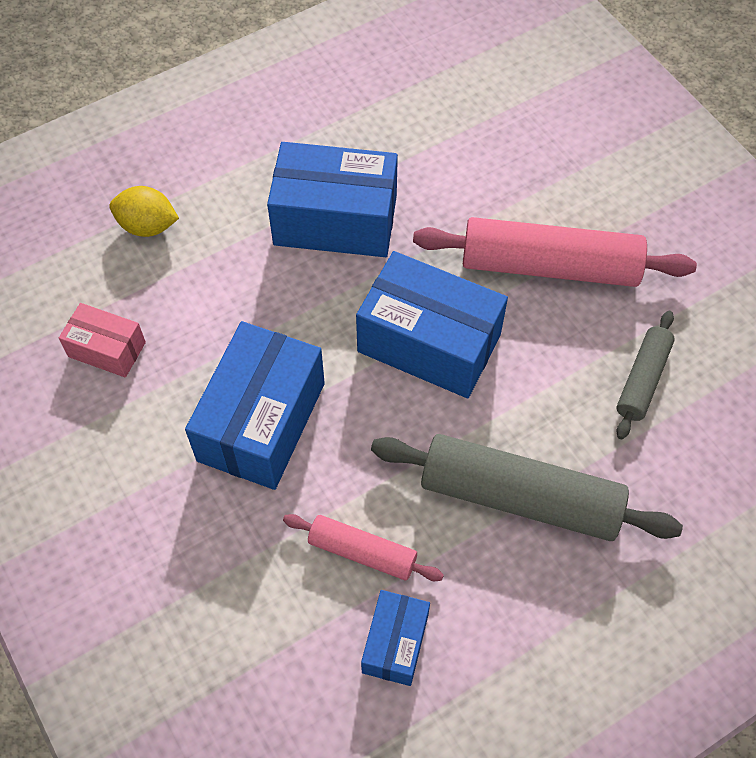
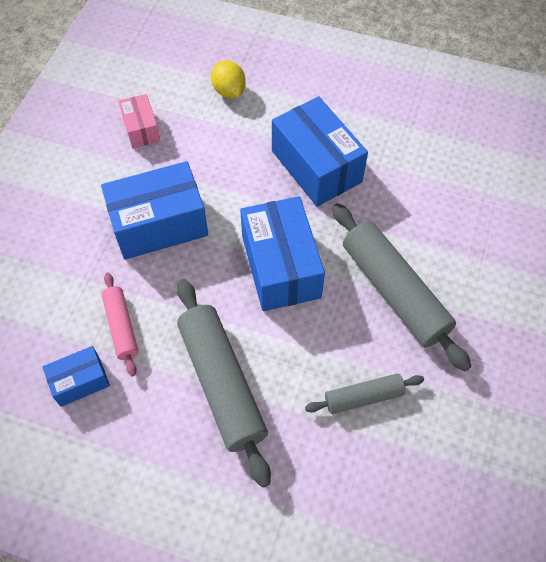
camera: 50 degrees right, 0 degrees up
pink rolling pin [413,217,697,287] -> grey rolling pin [332,203,471,372]

